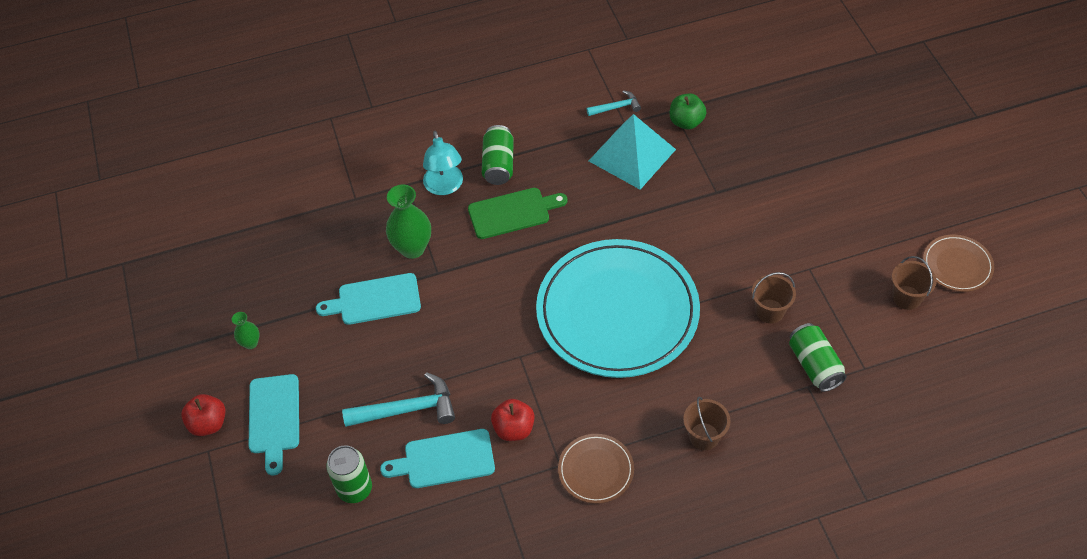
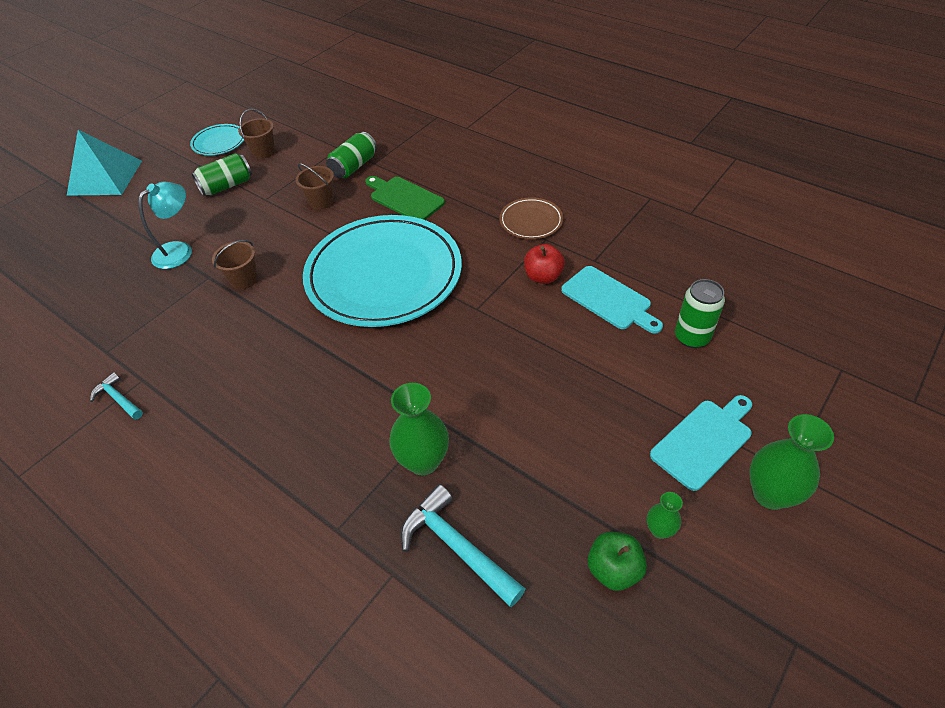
camera: 125 degrees left, 5 degrees down
red apple [181,394,225,436] -> green vase [749,414,834,510]
turquoise cutting board [316,273,421,325] -> none
turquoise hammer [342,372,455,427] -> turquoise hammer moved to [401,484,525,607]
turquoise lamp [423,131,463,195] -> turquoise lamp moved to [138,182,192,269]
green cutting board [468,188,568,239] -> green cutting board moved to [365,176,445,220]
green can [482,125,514,185] -> green can moved to [191,153,252,196]
turquoise pyramid [589,114,676,190] -> turquoise pyramid moved to [67,130,142,196]
green apple [670,93,707,129] -> green apple moved to [588,532,647,591]
brown bucket [683,397,731,450] -> brown bucket moved to [212,240,258,289]
brown plate [923,235,994,292] -> turquoise plate [190,124,244,155]

